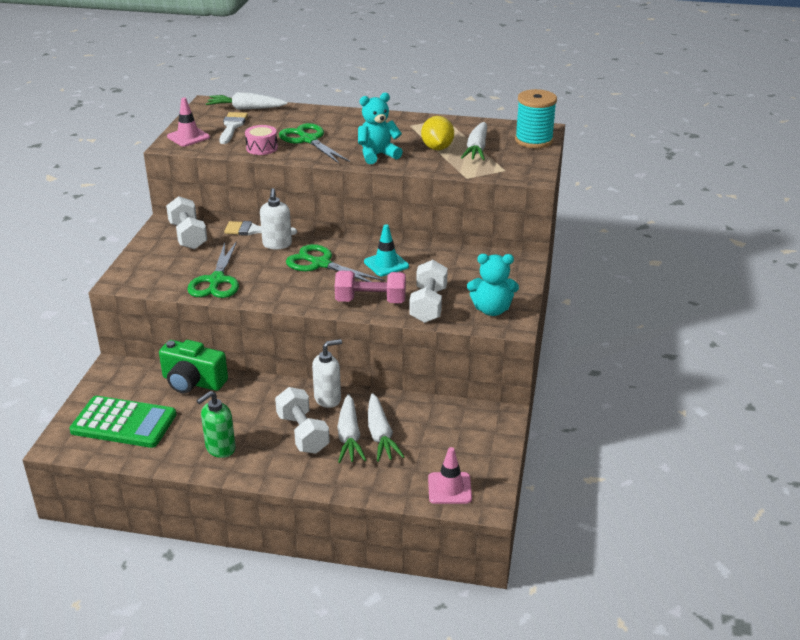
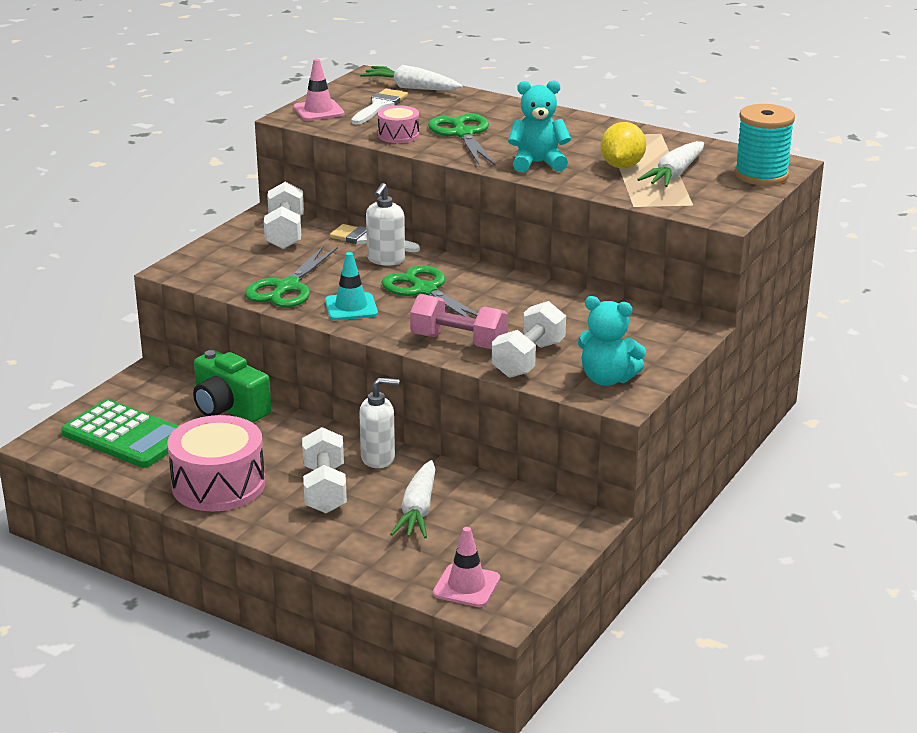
camera: 20 degrees right, 5 degrees down
green soap dispenser [196,391,236,458] -> pink drum [167,415,265,512]
white carrot [337,394,366,463] -> none
turquoise traffic cone [364,224,409,276] -> turquoise traffic cone moved to [325,252,378,320]

